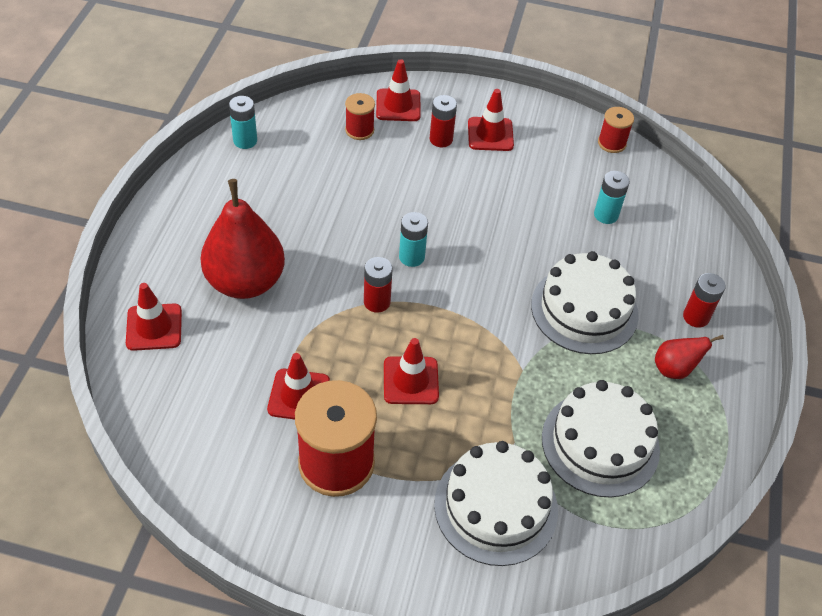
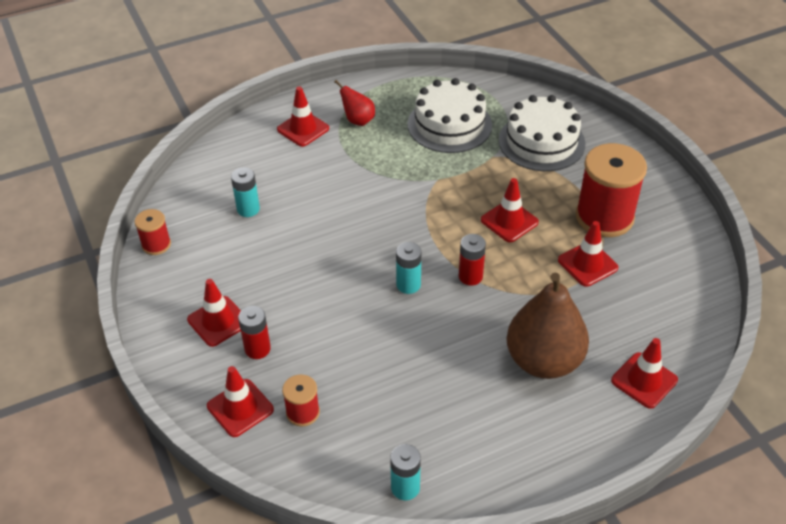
camera: 125 degrees left, 5 degrees down
red pear [200,179,285,299] -> brown pear [507,273,589,379]
white cake [531,251,639,354] -> none
red battery [683,273,725,328] -> red traffic cone [277,87,329,147]

